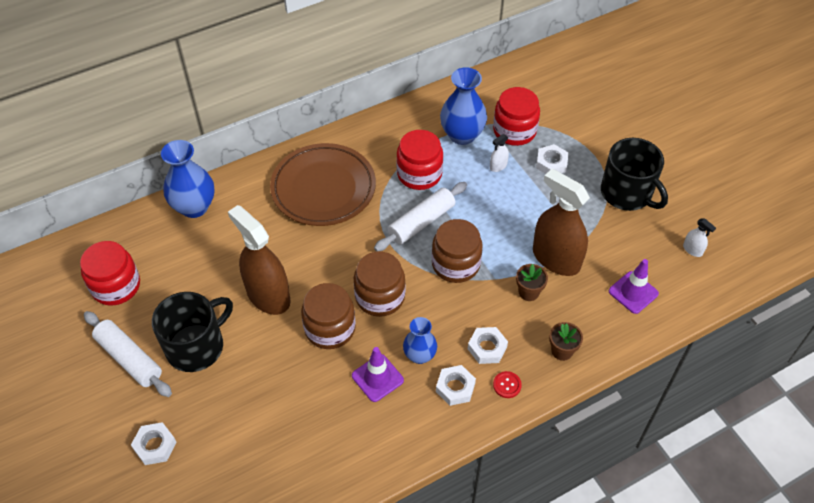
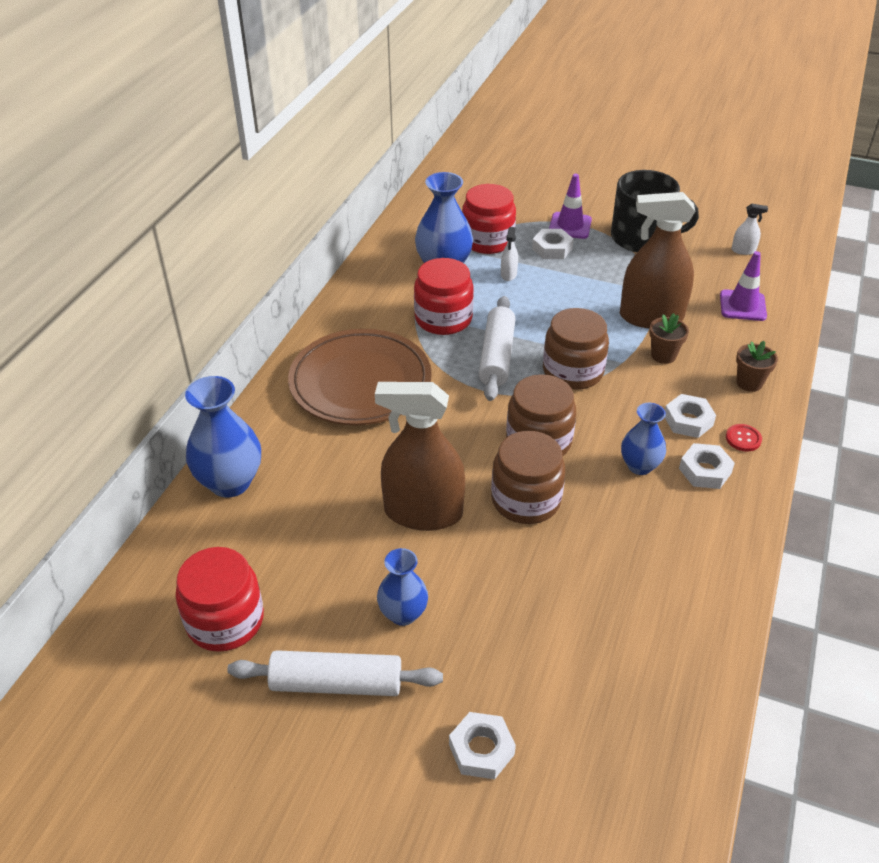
camera: 40 degrees left, 10 degrees down
black mug [152,292,233,372] -> blue vase [377,548,428,626]
purple traffic cone [352,347,404,402] -> purple traffic cone moved to [549,174,592,239]

